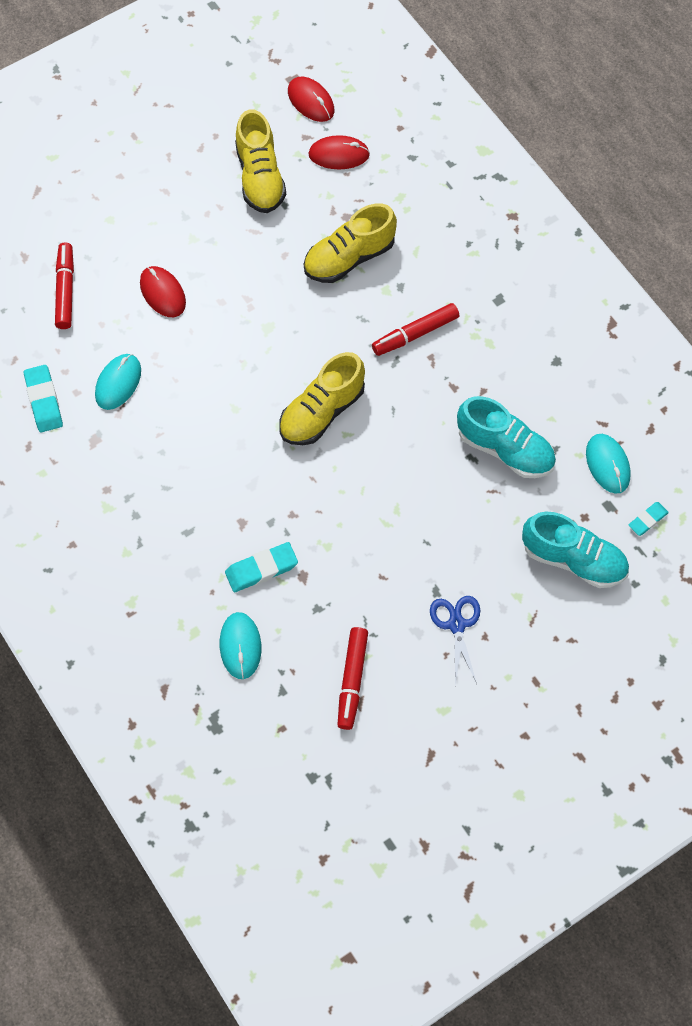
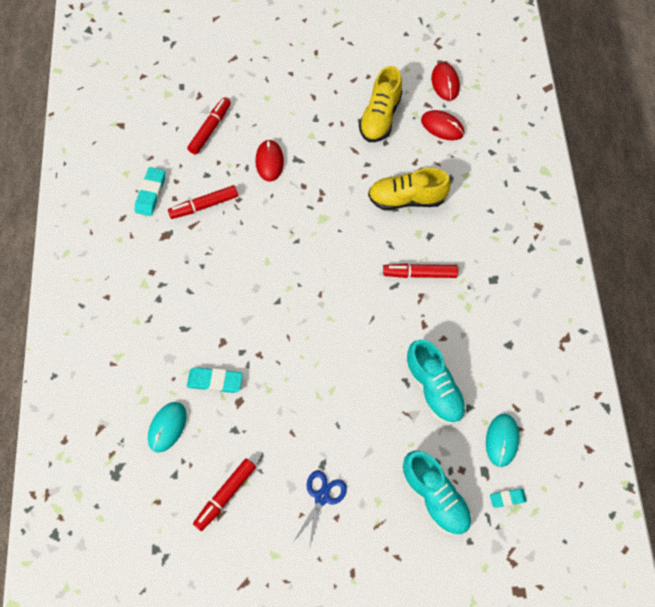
camera: 30 degrees right, 0 degrees up
turquoise mouse [95,354,141,410] -> red marker [168,185,238,219]
yellow shoe [279,352,365,445] -> none

